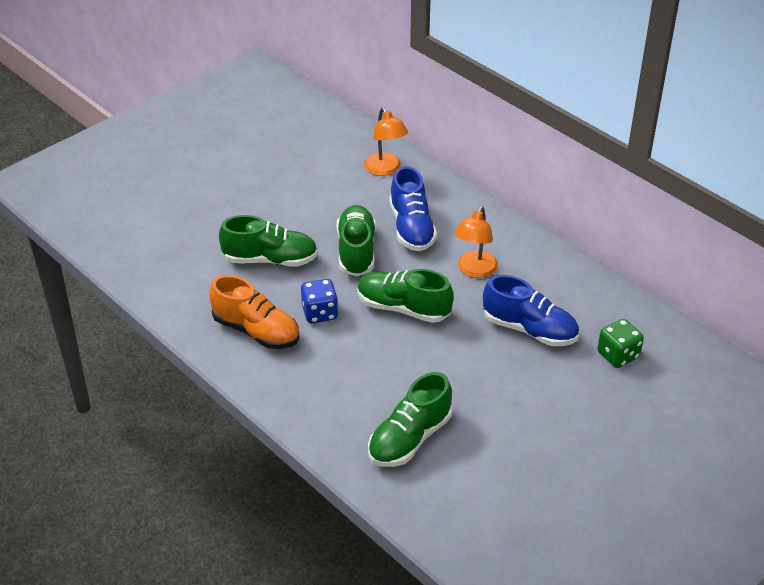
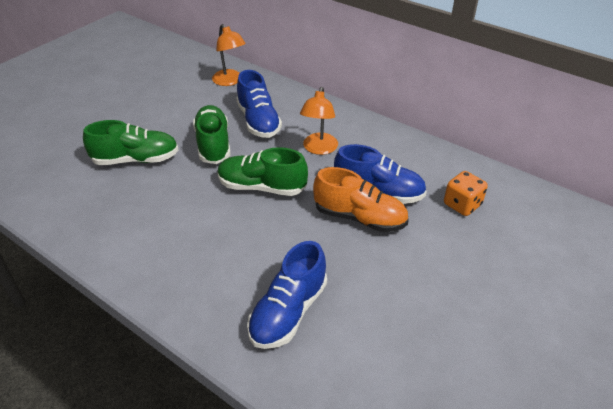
camera: 10 degrees left, 0 degrees up
orange shoe [209,275,300,349] -> orange shoe moved to [313,167,409,232]
blue dice [301,279,338,323] -> none
green shoe [368,372,452,467] -> blue shoe [247,241,327,349]
green dice [597,319,644,368] -> orange dice [444,171,488,216]

